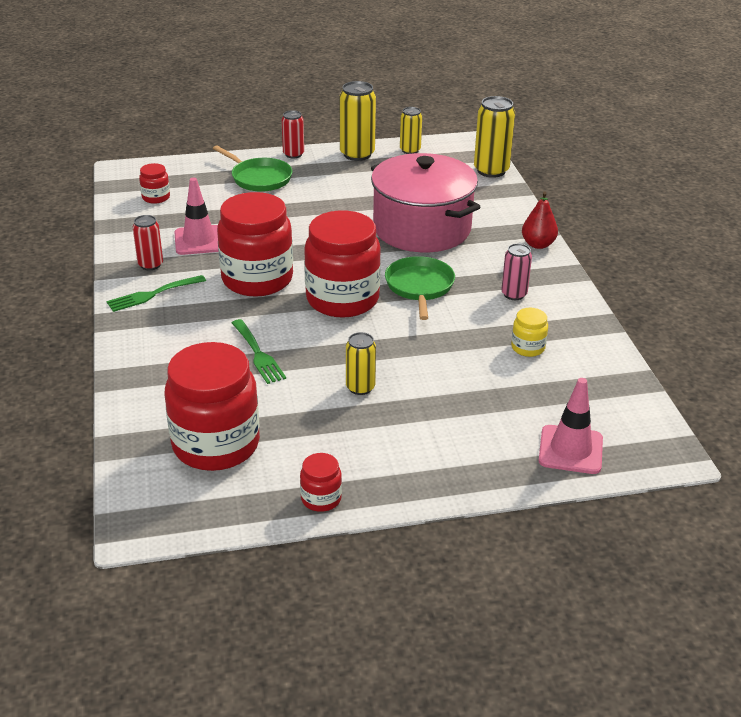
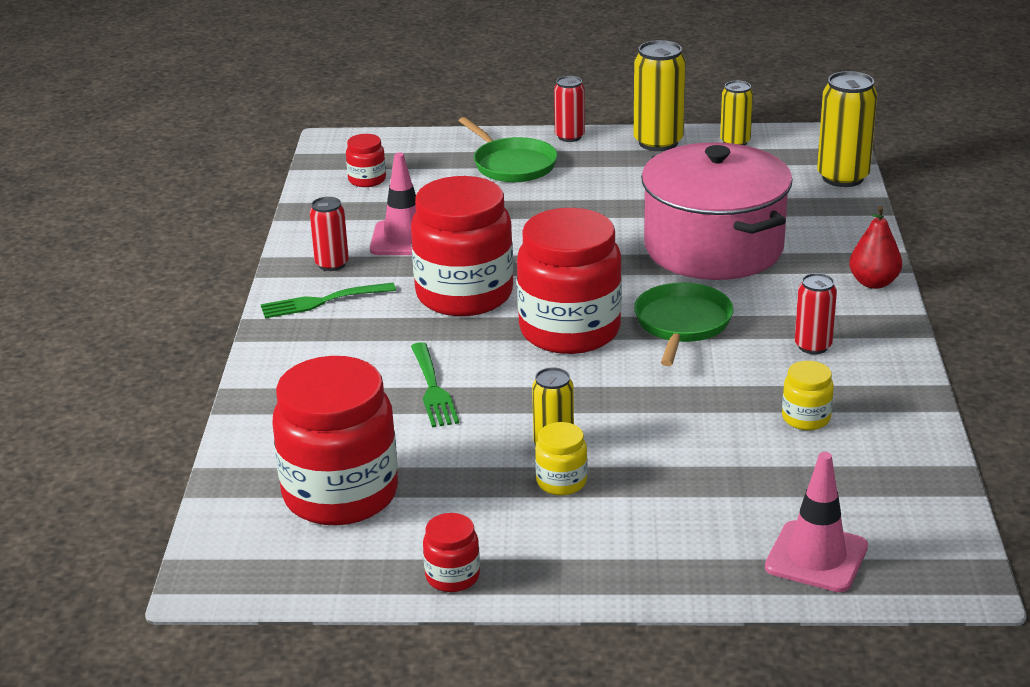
camera: 15 degrees right, 5 degrees down
pink can [501,243,532,300] -> red can [795,273,837,354]
none -> yellow jar [535,422,587,495]

